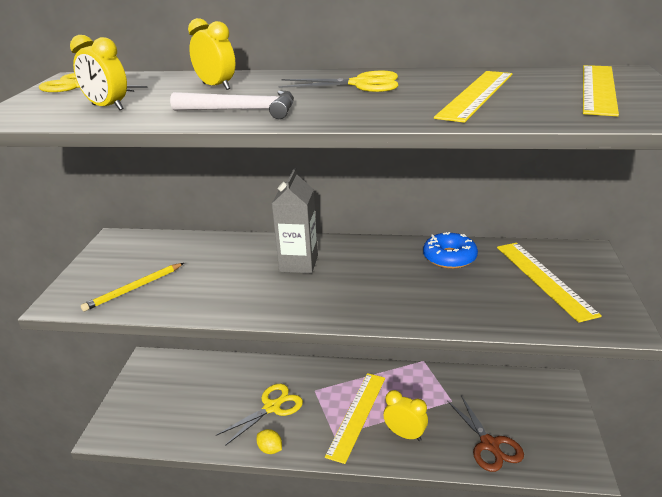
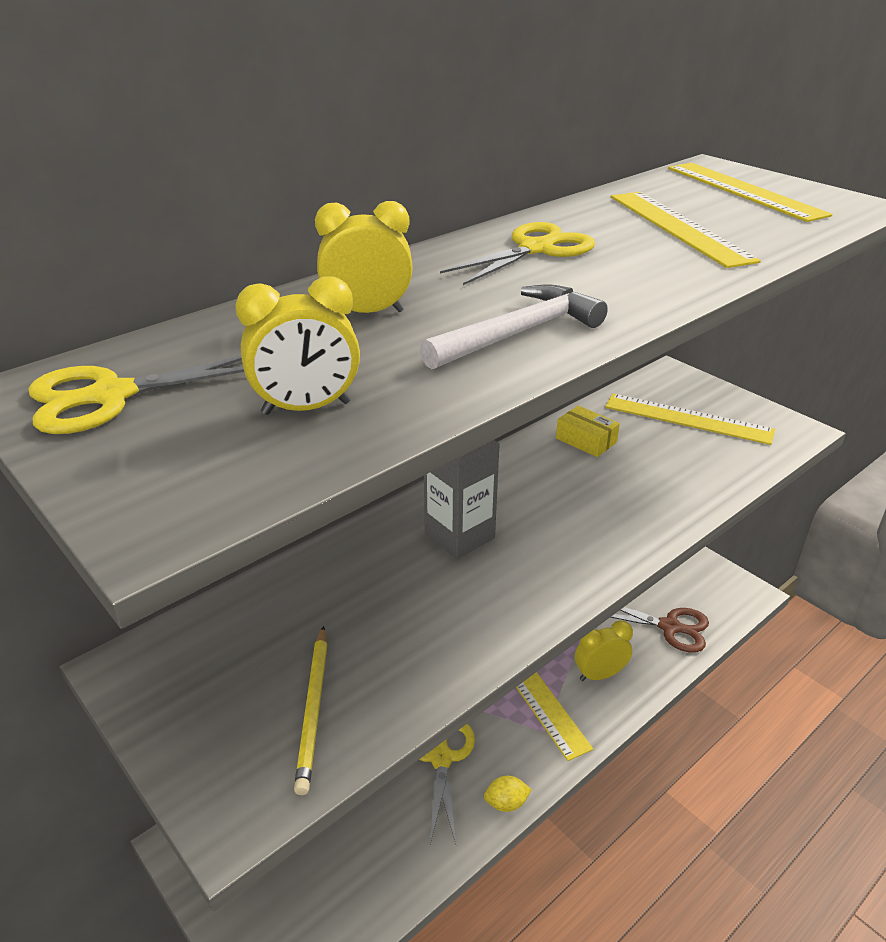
camera: 50 degrees left, 5 degrees up
blue donut [423,232,478,269] -> yellow box [556,406,620,457]

